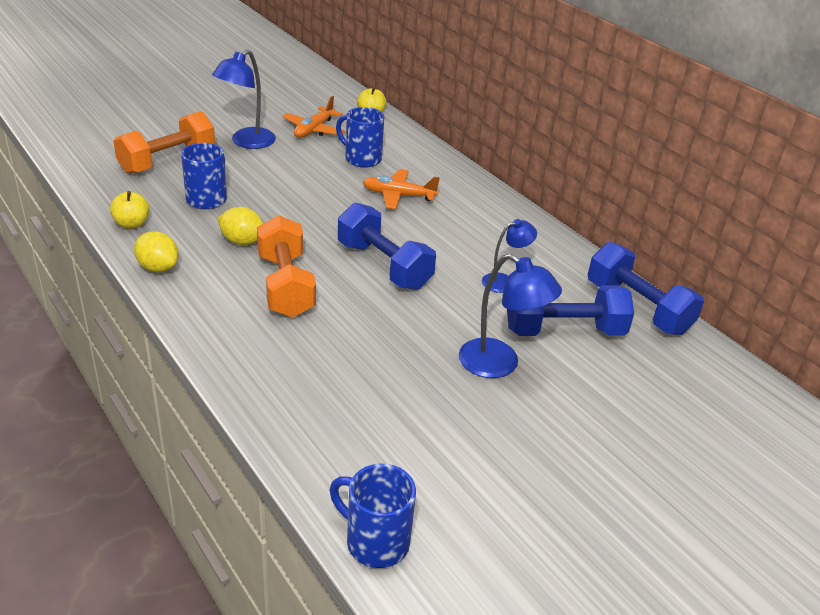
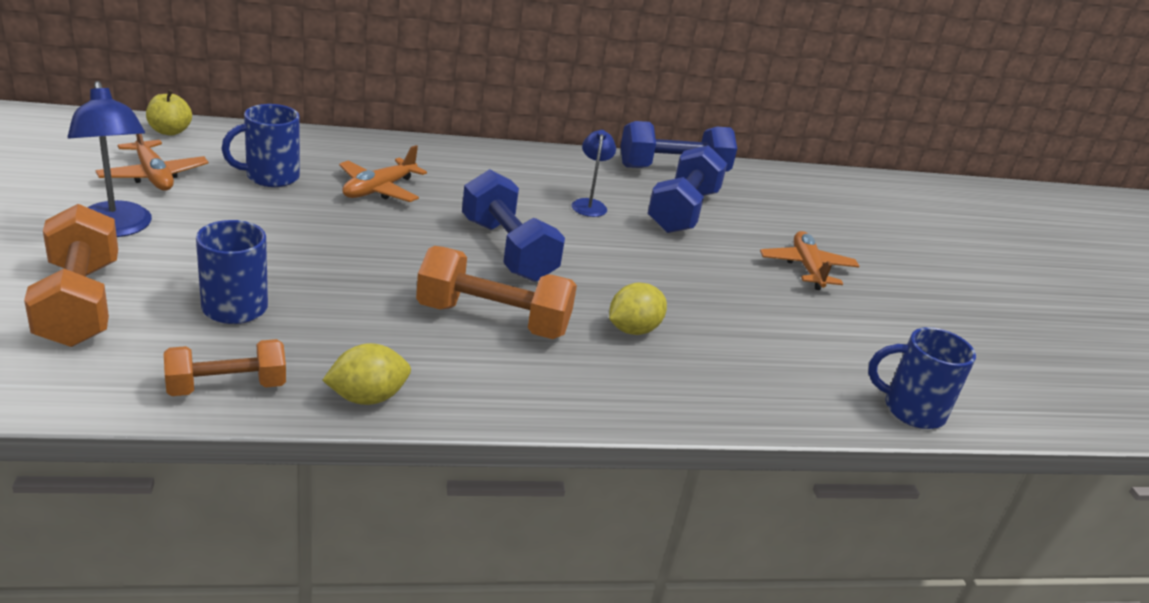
camera: 65 degrees left, 5 degrees down
yellow apple [110,191,150,229] -> orange dumbbell [164,339,286,396]
yellow lemon [217,207,264,245] -> yellow lemon moved to [609,283,667,335]
blue mug [330,464,416,568] -> blue mug turned 45 degrees clockwise [868,327,976,429]
blue dumbbell [338,202,436,290] -> blue dumbbell turned 75 degrees clockwise [462,169,565,282]
blue lamp [459,253,562,378] -> none
none -> orange plane [760,231,859,290]

